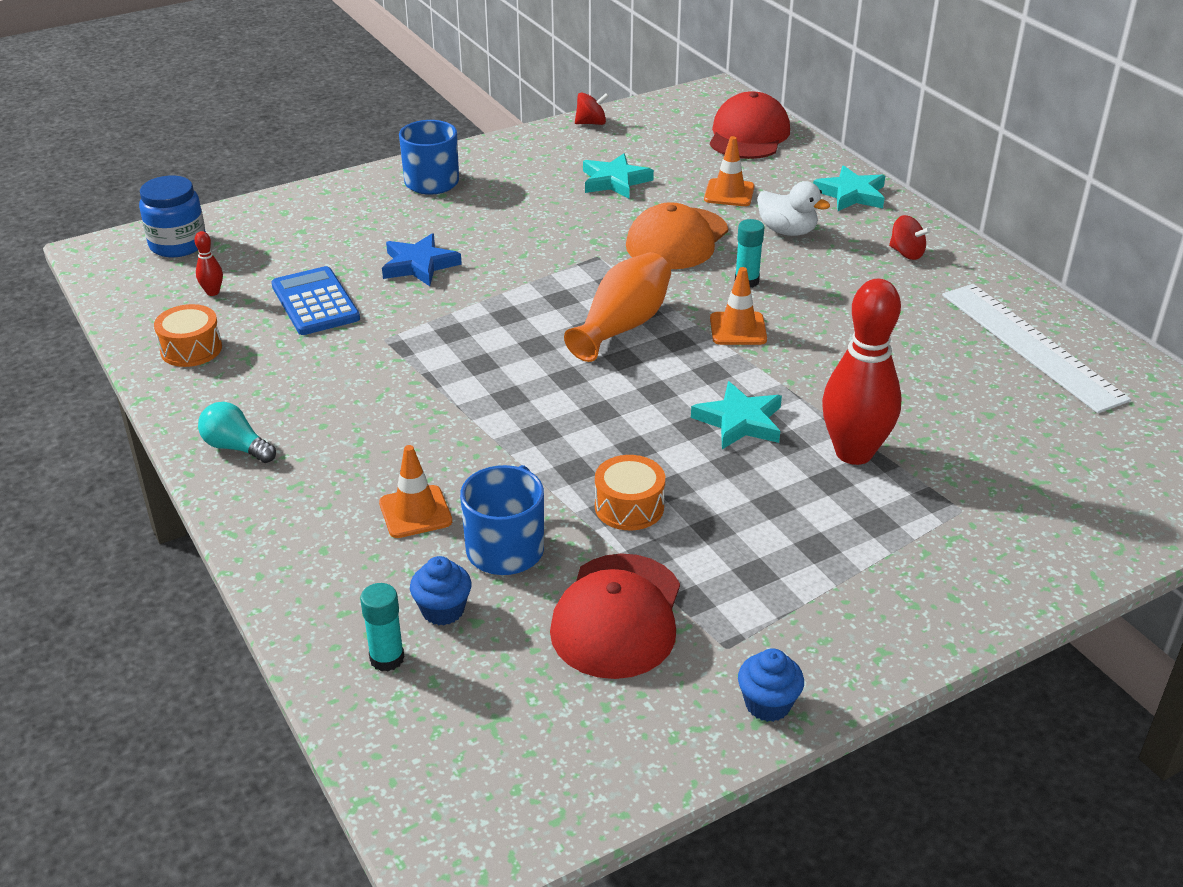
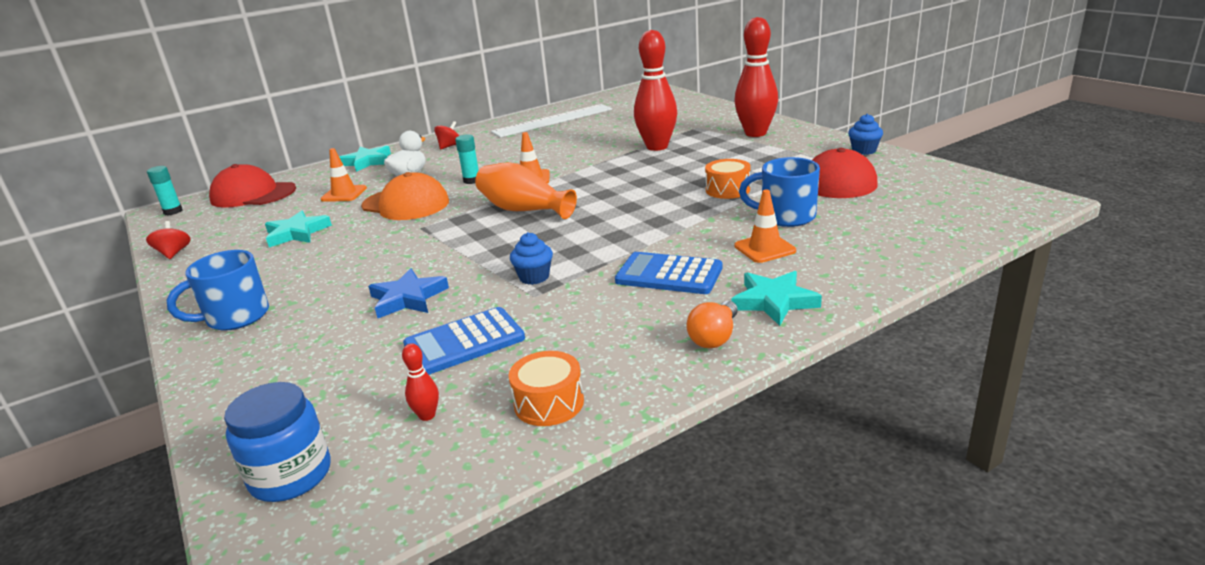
camera: 90 degrees left, 10 degrees down
turquoise light bulb [198,402,276,463] -> orange light bulb [686,301,738,348]
turquoise glue stick [360,583,404,672] -> turquoise glue stick moved to [147,166,183,215]
blue cupcake [410,556,471,625] -> blue cupcake moved to [510,232,553,285]
turquoise star [691,381,782,449] -> turquoise star moved to [731,271,822,326]
none -> blue calculator [615,252,723,294]
none -> red bowling pin [734,17,778,137]

